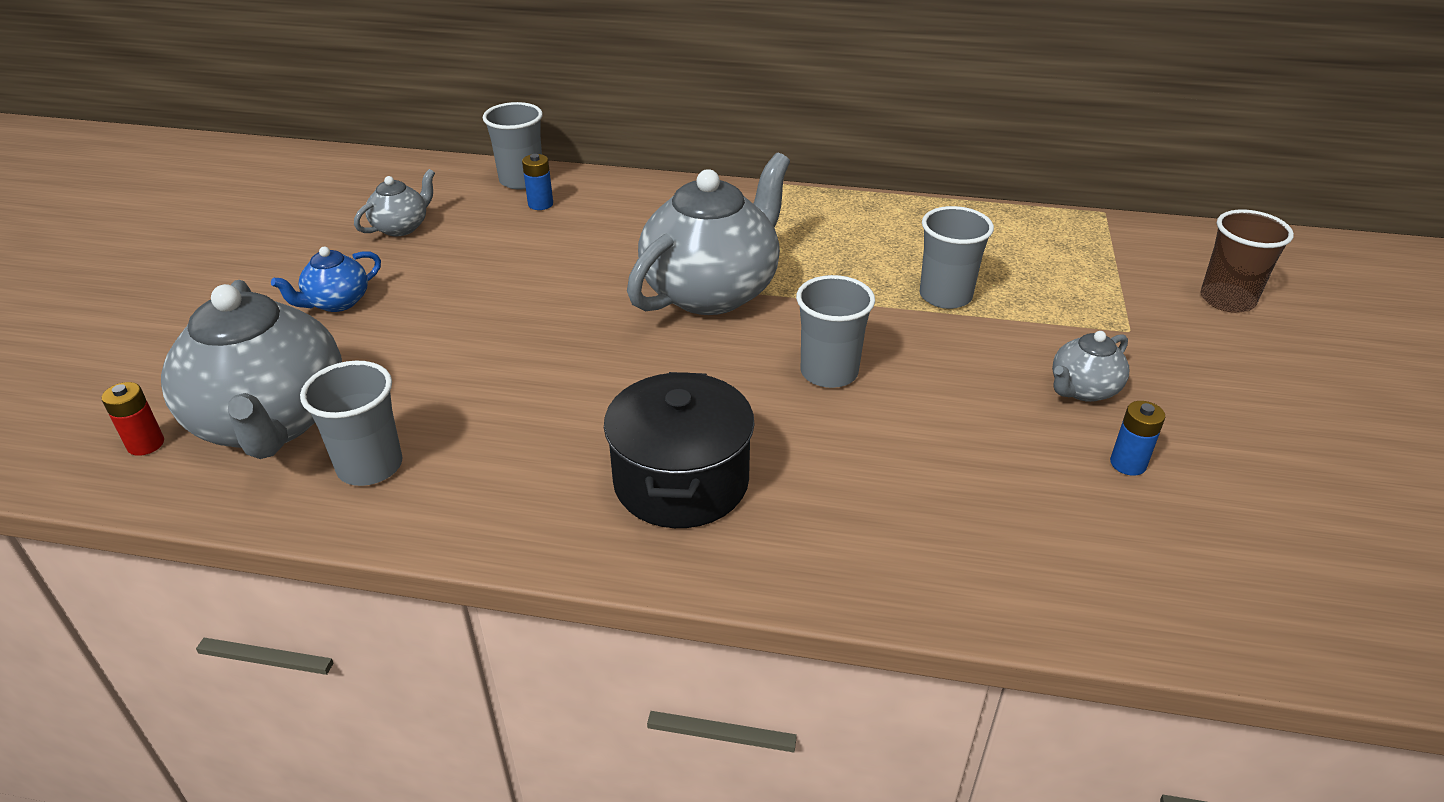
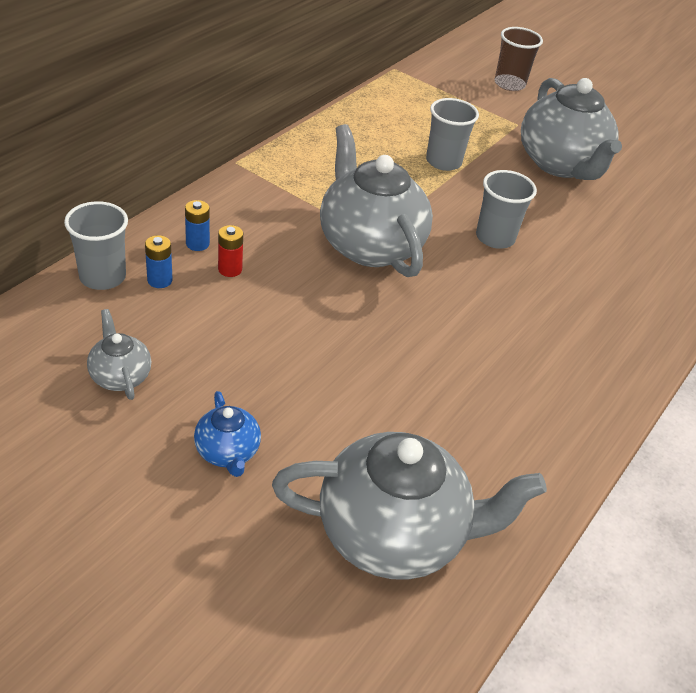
camera: 70 degrees left, 5 degrees up
red battery [101,382,164,456] -> red battery moved to [218,225,243,277]
grey cup [300,361,403,486] -> none
black pot [604,372,755,528] -> none
grey teapot [1052,331,1129,402] -> grey teapot [521,78,622,180], size x2.16
blue battery [1110,401,1166,476] -> blue battery moved to [185,200,210,251]

